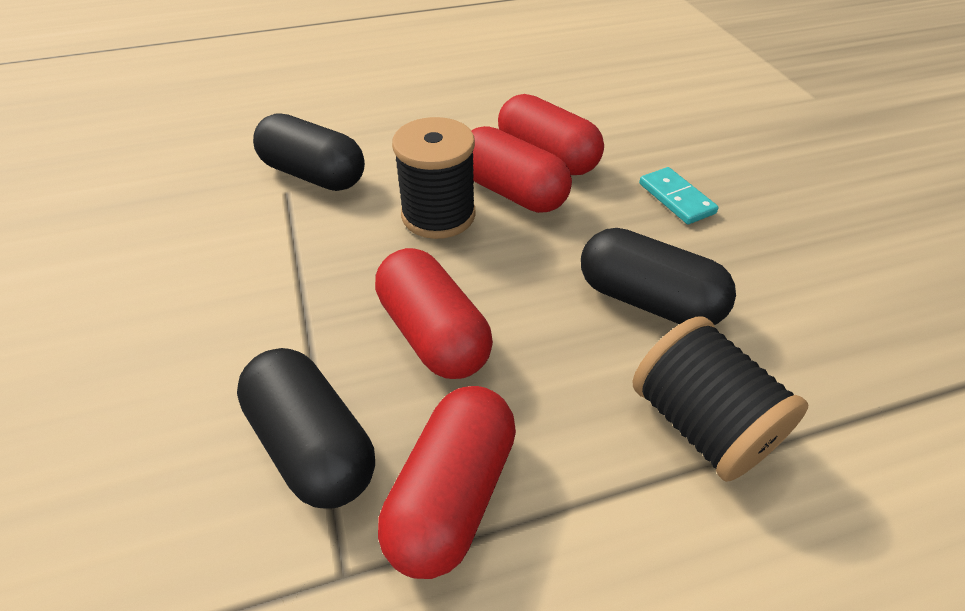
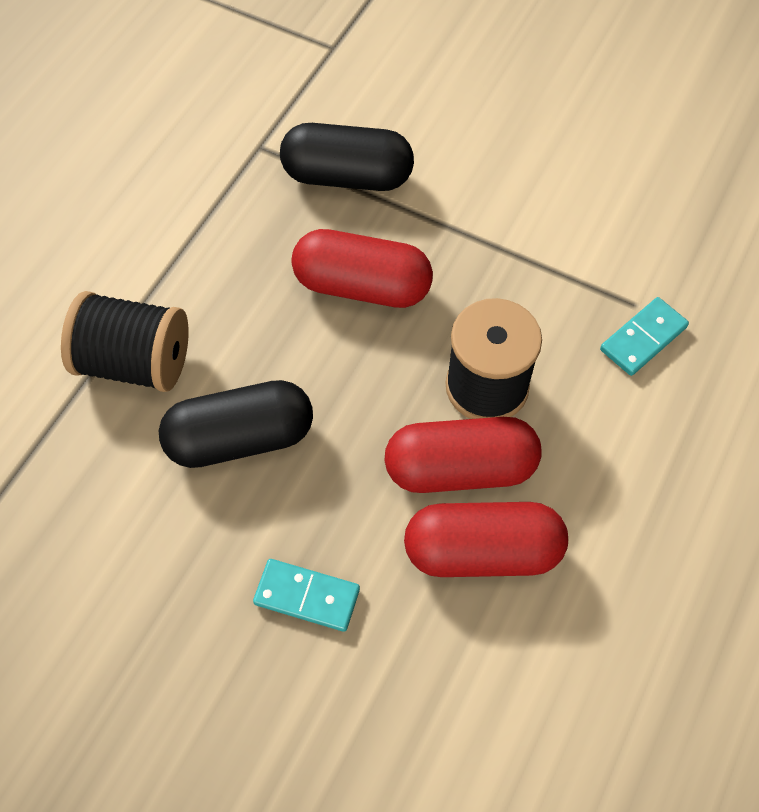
camera: 135 degrees right, 15 degrees up
black capsule [253,114,365,191] -> turquoise domino [600,297,689,376]
red capsule [378,386,516,579] -> none

